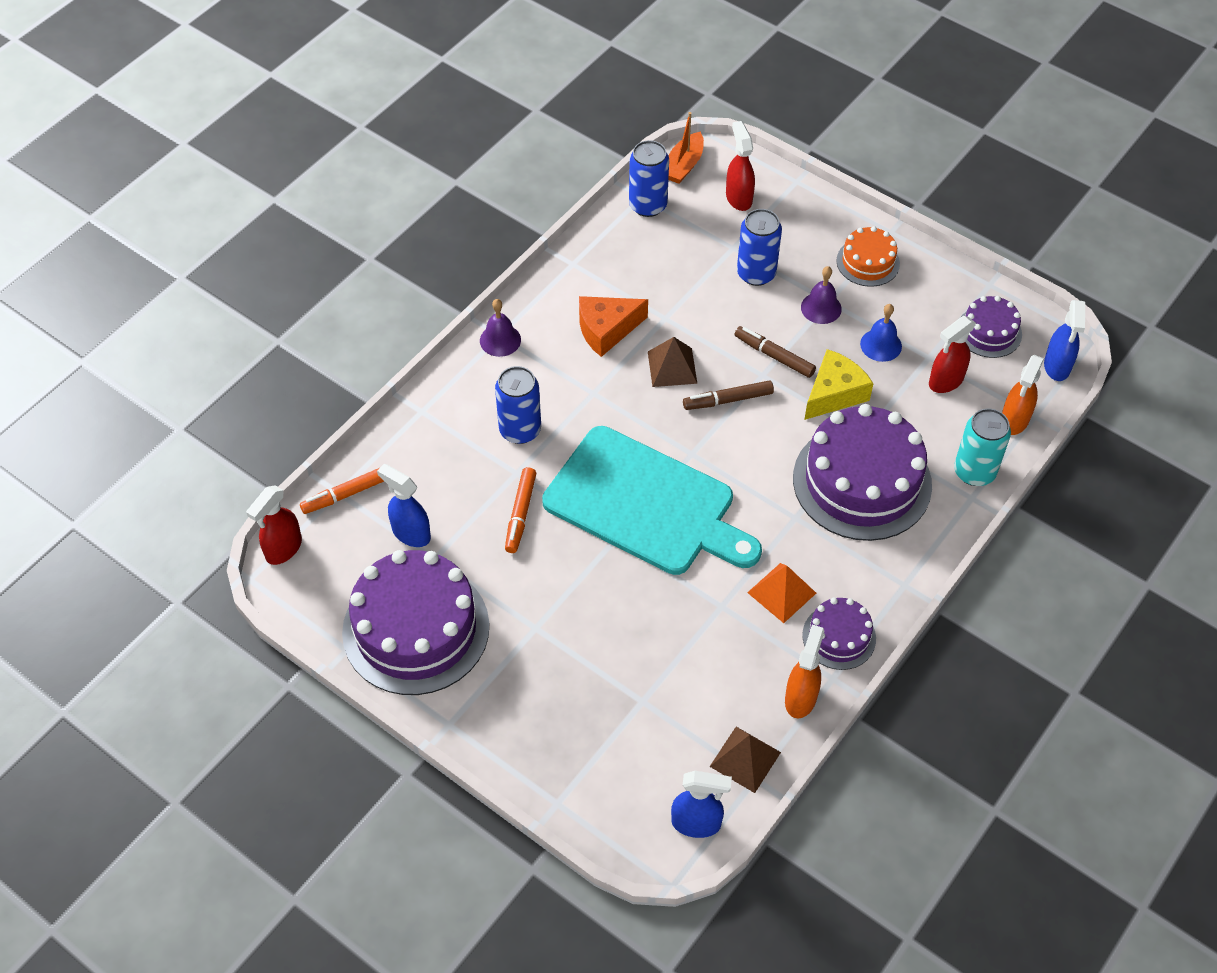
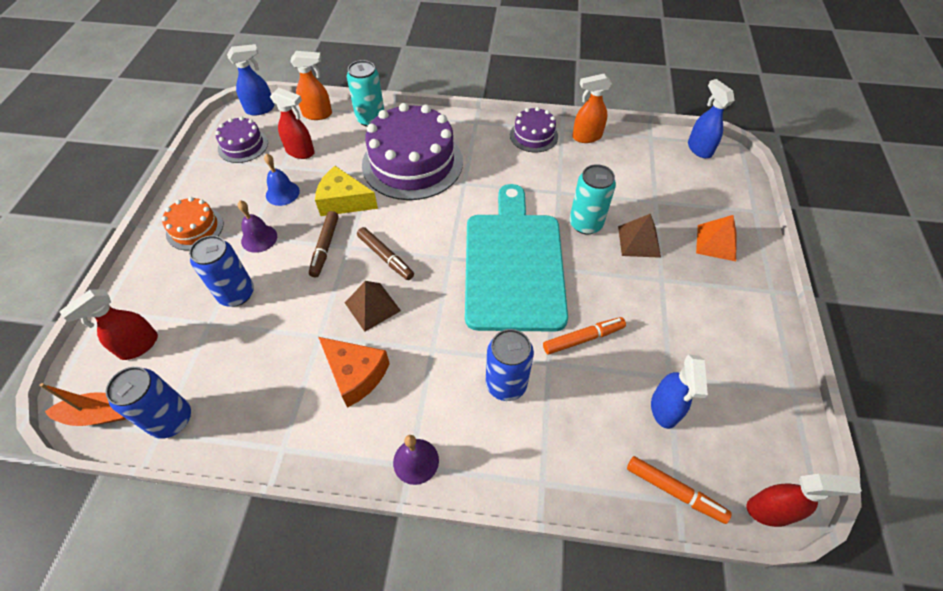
camera: 120 degrees left, 0 degrees up
purple cake [342,550,490,695] -> none
brown pyramid [710,727,781,793] -> brown pyramid moved to [618,213,661,258]
orange pyramid [747,563,816,623] -> orange pyramid moved to [696,215,736,261]
none -> turquoise can [569,164,616,234]

